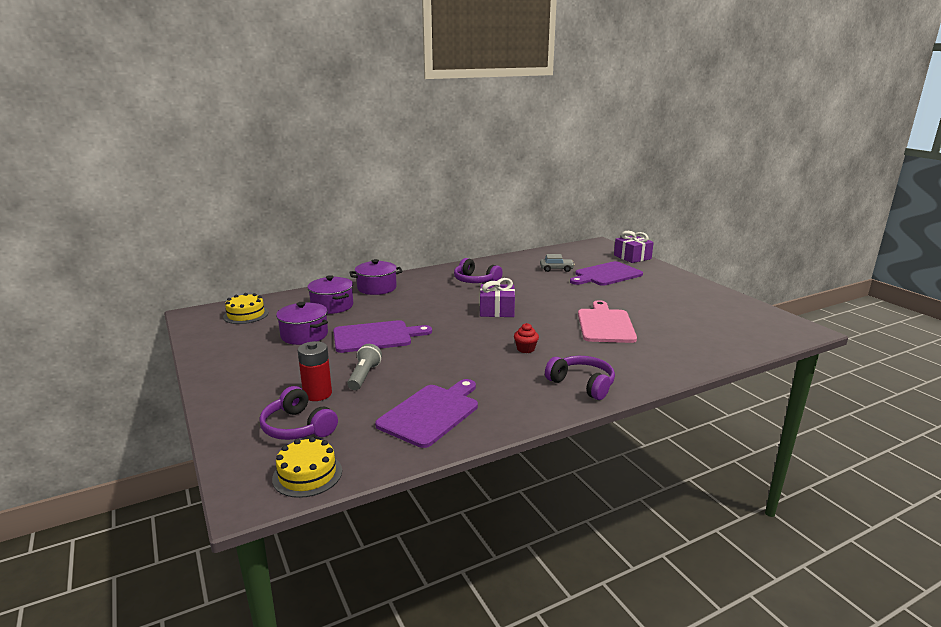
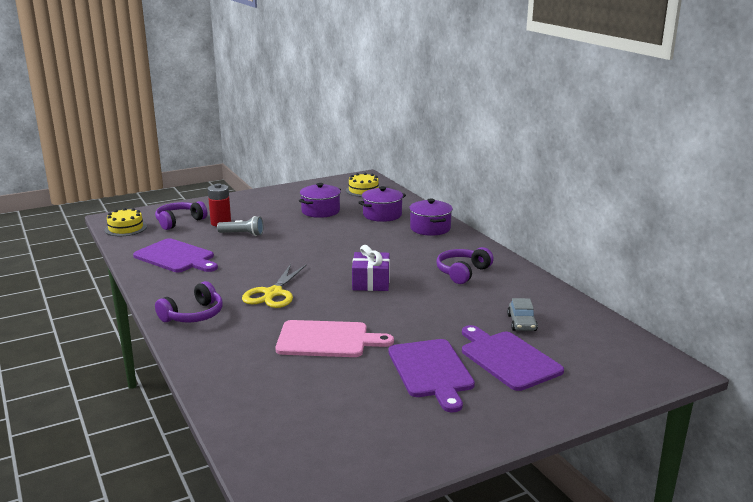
camera: 90 degrees right, 0 degrees up
purple cutting board [333,320,432,353] -> purple cutting board moved to [388,339,475,412]
red cupcake [514,323,539,353] -> yellow scissors [242,264,306,308]
purple gift [614,231,654,263] -> none

